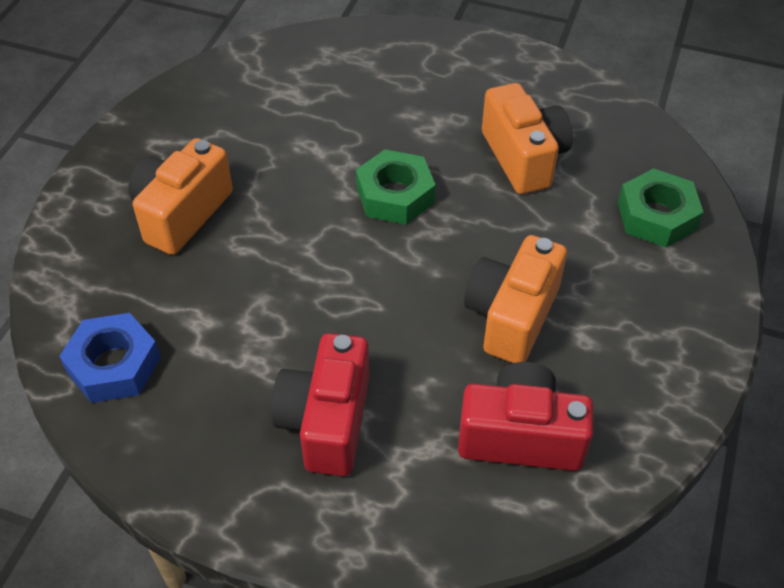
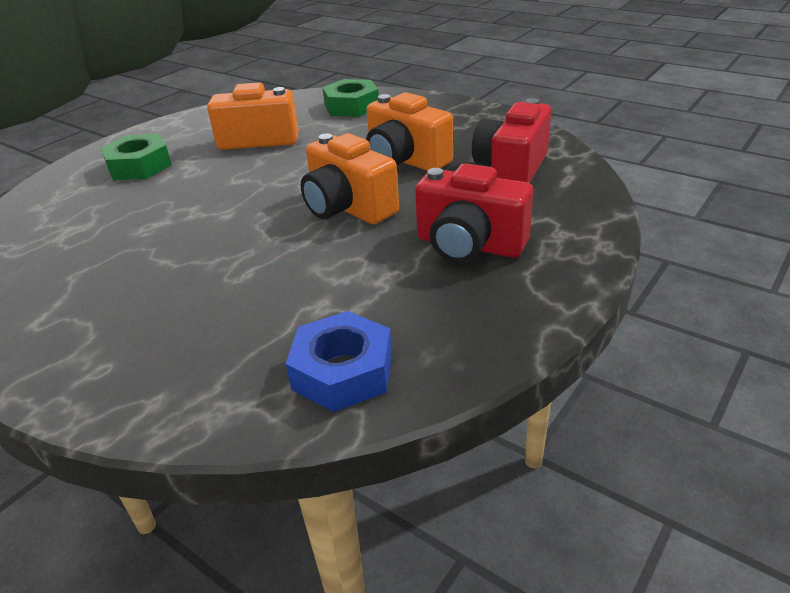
camera: 70 degrees left, 15 degrees down
orange camera [128,138,233,255] -> orange camera moved to [301,133,399,224]
green nut [356,149,436,225] -> green nut moved to [101,134,172,180]

